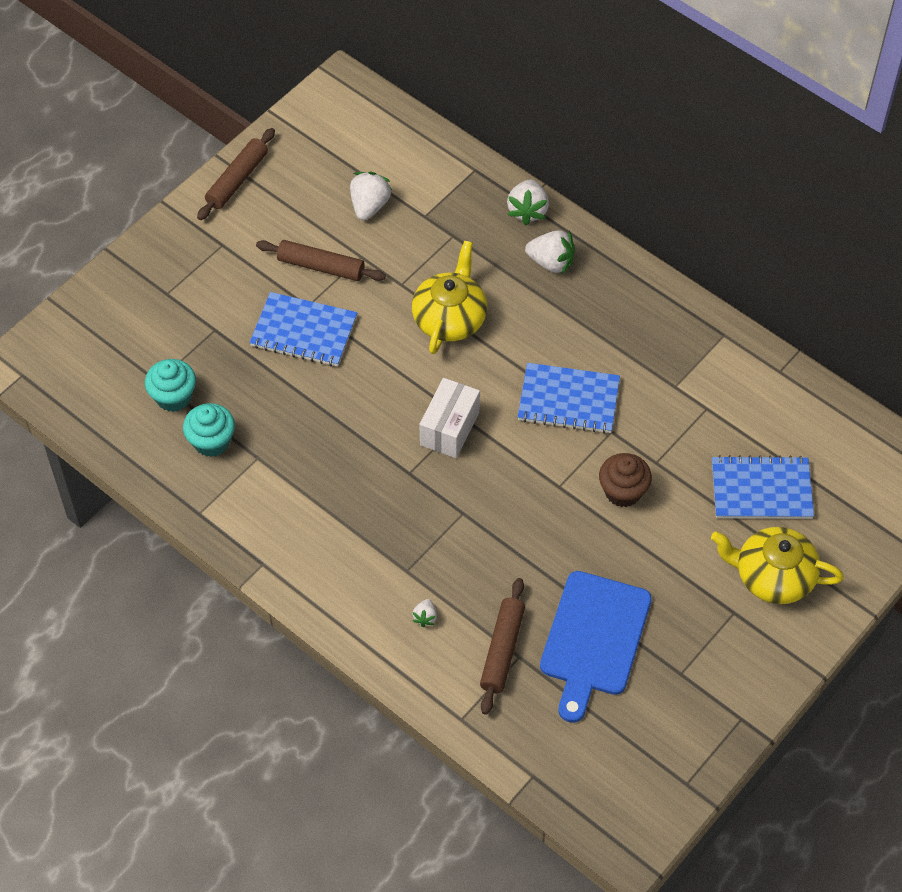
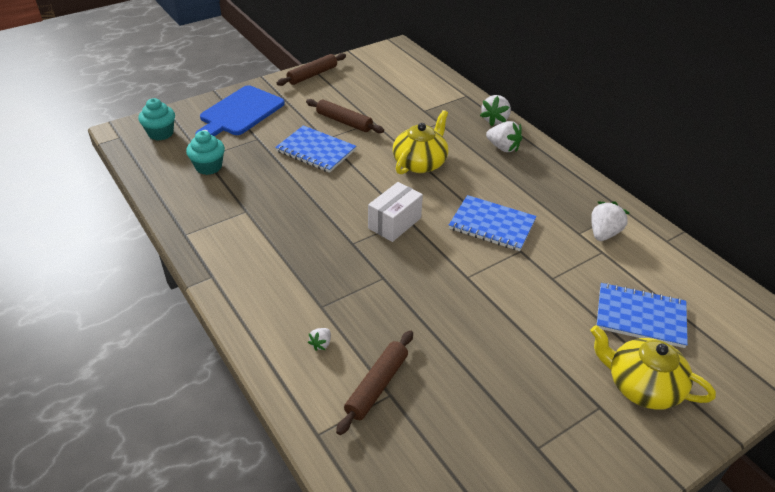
camera: 15 degrees right, 15 degrees down
turquoise cupcake [183,403,235,457] -> turquoise cupcake moved to [139,98,175,141]
white strawberry [350,172,392,220] -> white strawberry moved to [591,201,629,241]
blue cutting board [540,571,652,723] -> blue cutting board moved to [195,85,285,136]
brown cupcake [599,453,652,507] -> none

